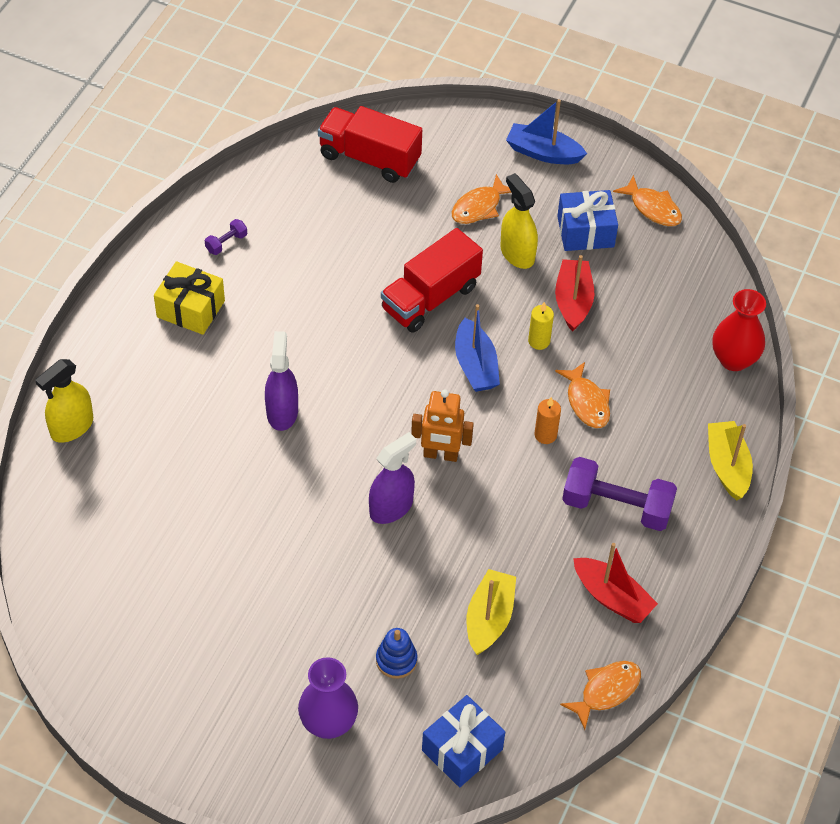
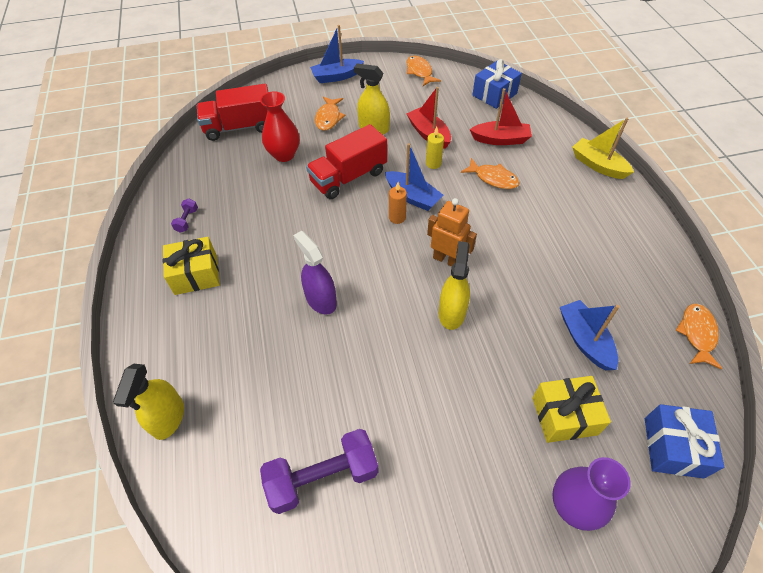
camera: 35 degrees left, 0 degrees up
purple spray bottle [369,432,416,524] -> yellow spray bottle [439,241,470,330]
blue stacking toy [376,628,417,679] -> yellow gift [532,376,611,443]
red truck [381,228,483,333] -> red truck turned 45 degrees clockwise [306,124,387,199]
orange robot [411,389,474,462] -> orange robot turned 120 degrees counterclockwise [427,198,477,267]
yellow boat [467,569,516,655] -> blue boat [560,300,620,370]
orange candle [535,397,561,444] -> orange candle moved to [389,182,407,224]
blue gift [557,190,618,251] -> blue gift moved to [472,59,522,109]
purple dumbbell [562,457,677,531] -> purple dumbbell moved to [260,429,379,514]
red boat [573,543,658,623] -> red boat moved to [470,88,532,145]
orange fish [613,175,682,226] -> orange fish turned 120 degrees counterclockwise [406,56,441,86]
red vase [712,289,766,371] -> red vase moved to [260,91,300,162]

